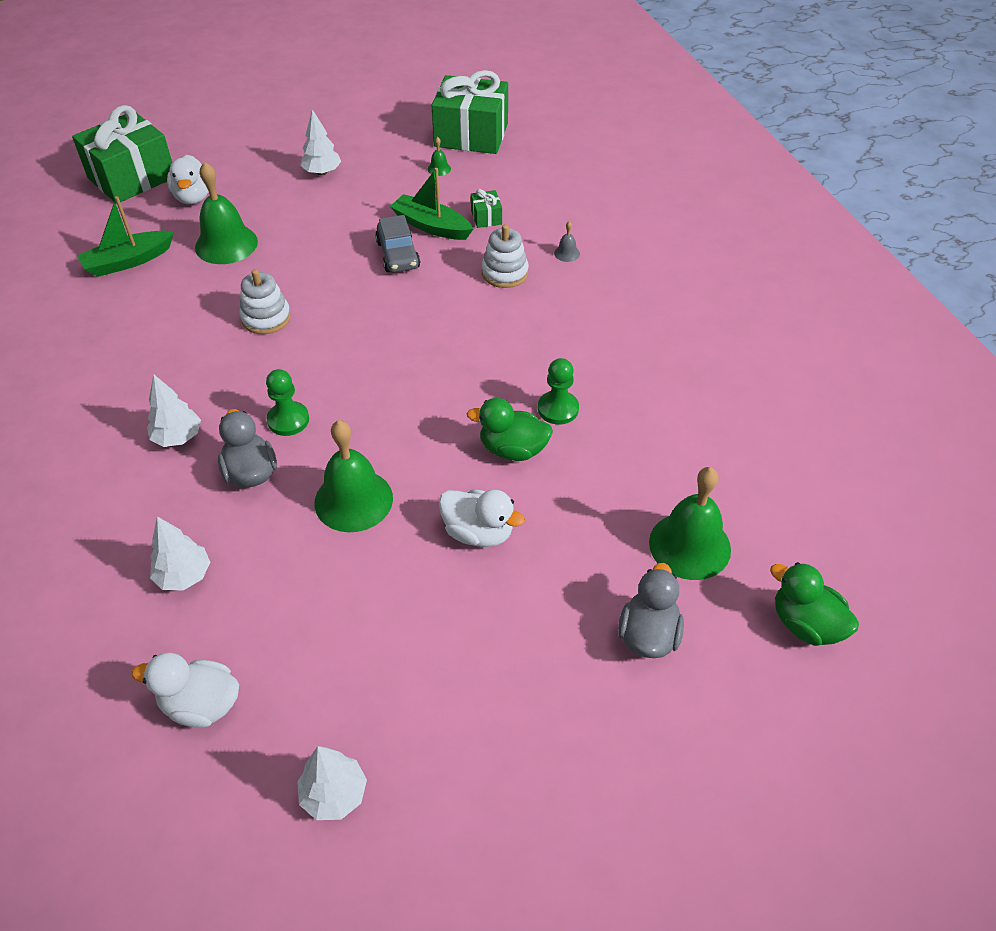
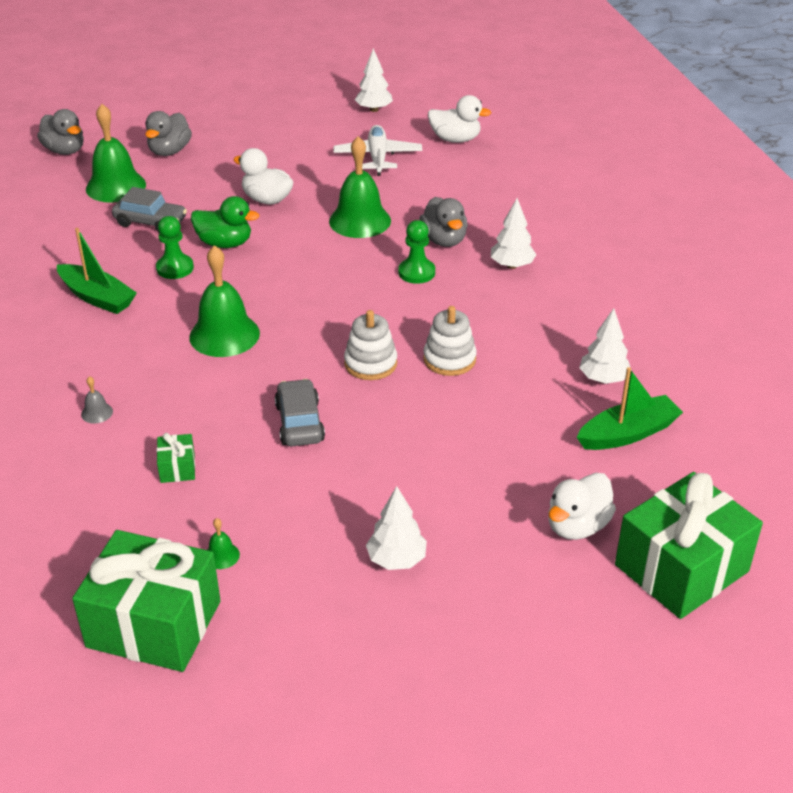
camera: 175 degrees left, 10 degrees down
white tree [150,516,210,590] -> white tree moved to [579,308,632,384]
white duck [167,155,209,204] -> white duck turned 135 degrees counterclockwise [548,473,616,540]
green bell [195,162,258,264] -> green bell moved to [189,245,260,357]
green boat [390,168,473,240] -> green boat moved to [57,228,137,314]
white stacking toy [481,224,529,288] -> white stacking toy moved to [344,310,397,380]
green duck [770,562,859,646] -> grey duck [37,109,84,155]
none -> grey car [112,187,187,232]
none -> white plane [333,125,422,176]

